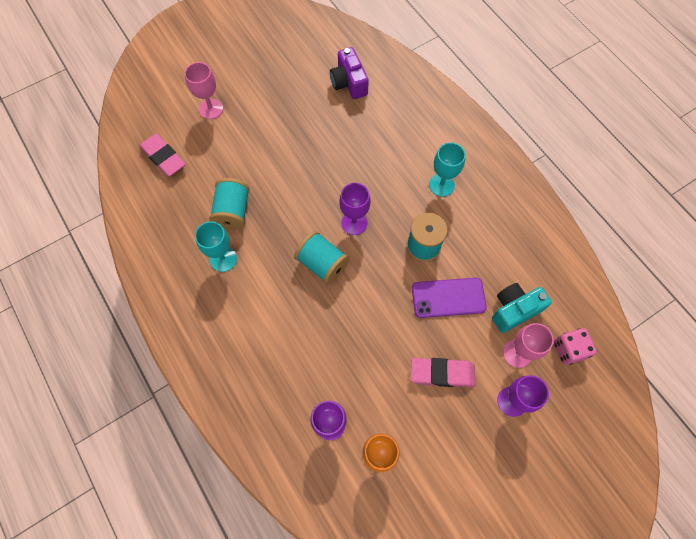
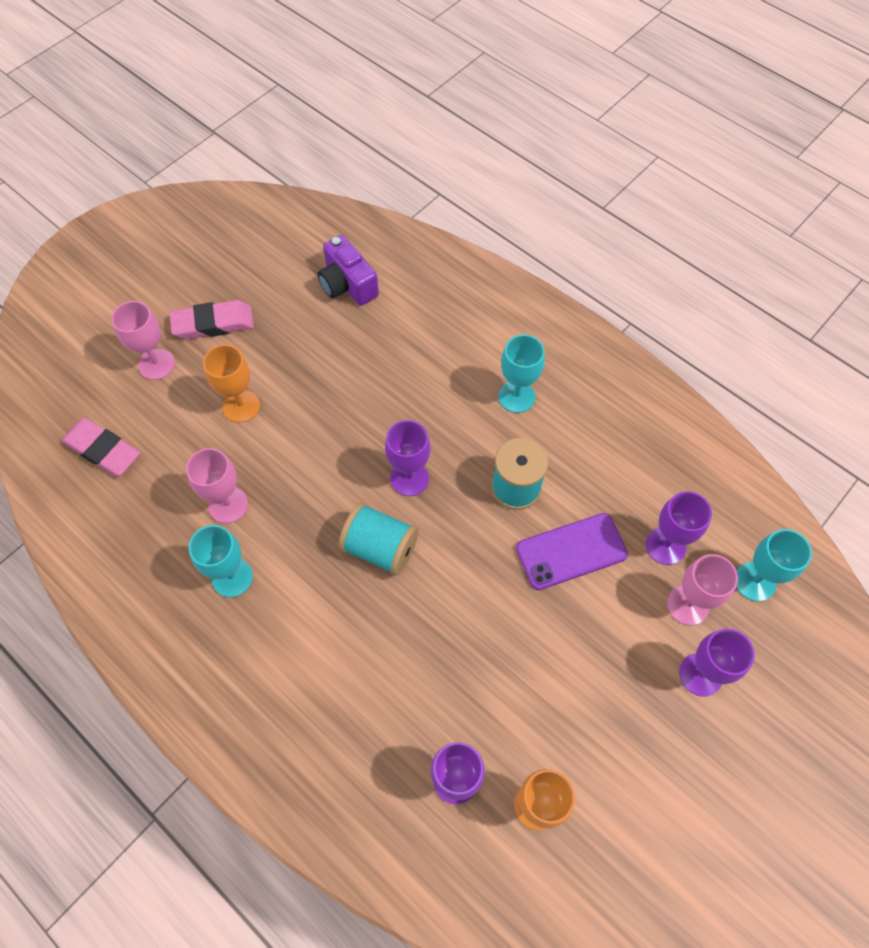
camera: 15 degrees left, 5 degrees down
turquoise spool [209,178,250,230] -> pink goblet [186,448,248,523]
pink eraser [411,358,475,387] -> pink eraser moved to [169,300,254,340]
turquoise camera [492,283,552,333] -> purple goblet [646,491,712,565]
pink dice [554,328,597,365] -> turquoise goblet [737,529,812,602]
none -> orange goblet [203,345,260,423]

